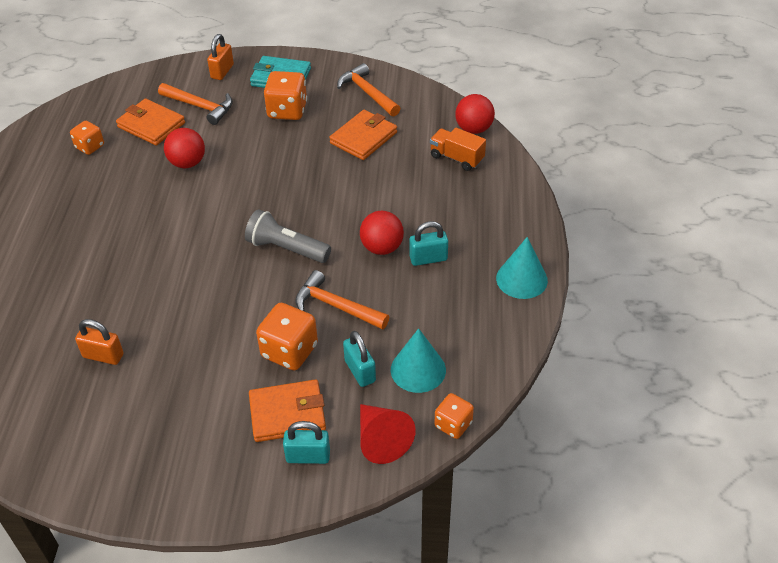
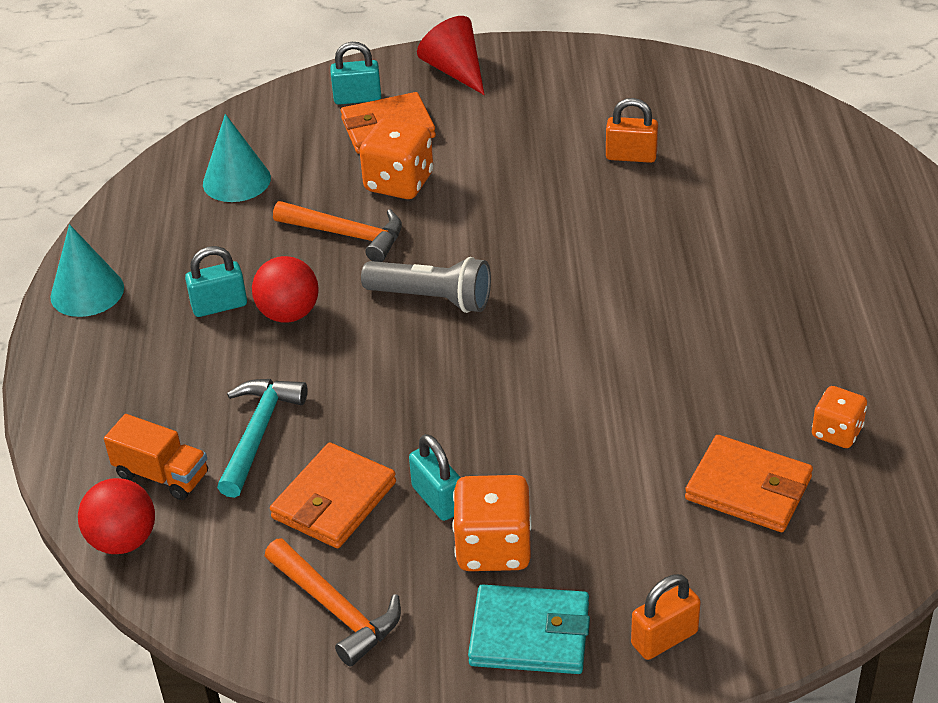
camera: 175 degrees right, 5 degrees down
orange hammer [158,83,233,125] -> none
red ball [164,128,205,168] -> none
orange padlock [207,34,234,80] -> orange padlock turned 45 degrees clockwise [631,574,701,660]
turquoise padlock [343,331,376,387] -> turquoise padlock moved to [409,434,460,521]
red cone [360,404,416,464] -> red cone moved to [417,16,485,95]
orange dice [434,393,474,439] -> none
none -> turquoise hammer [217,379,308,498]

